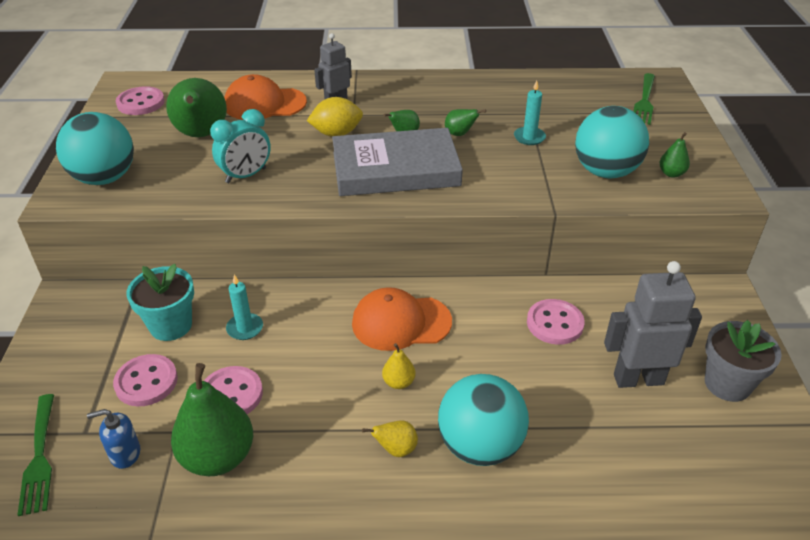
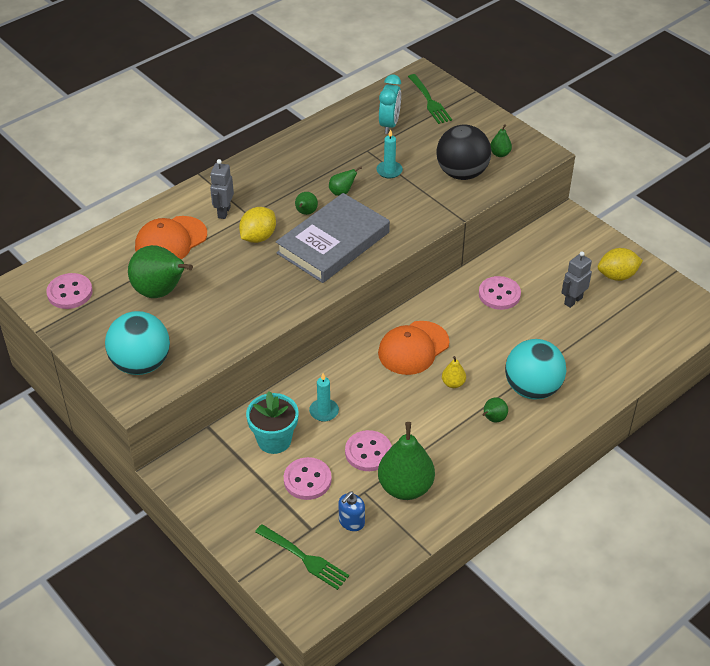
camera: 40 degrees left, 5 degrees up
turquoise clock [210,109,271,183] -> turquoise clock moved to [379,74,401,134]
yellow pear [362,420,418,457] -> green pear [482,397,508,423]
turquoise ball [575,106,649,178] -> black ball [436,125,491,180]
grey robot [604,261,702,388] -> grey robot [561,251,592,308], size x0.62
grey flower pot [705,320,782,402] -> yellow lemon [598,248,643,281]

